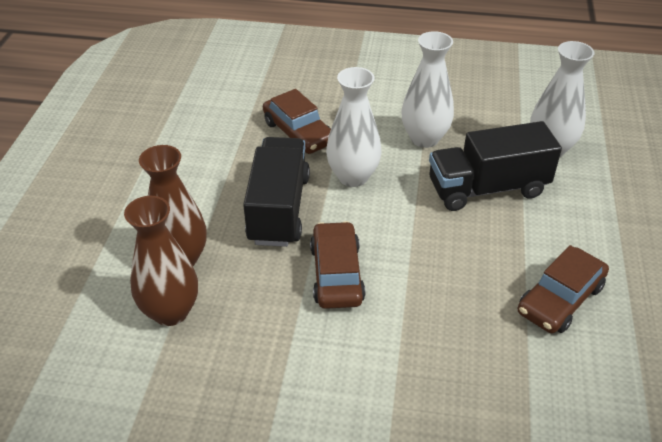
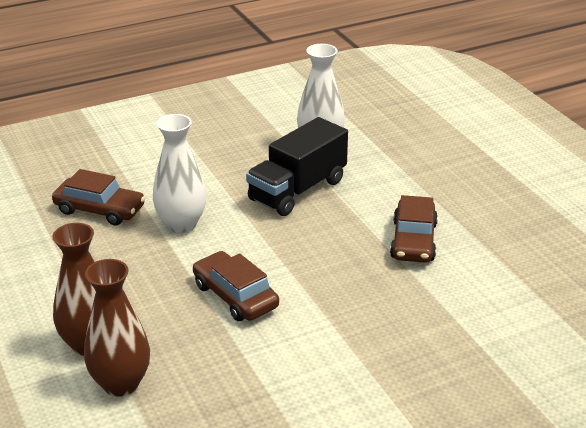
camera: 35 degrees left, 10 degrees down
black truck [243,137,310,247] -> none
white vase [402,31,454,148] -> none

